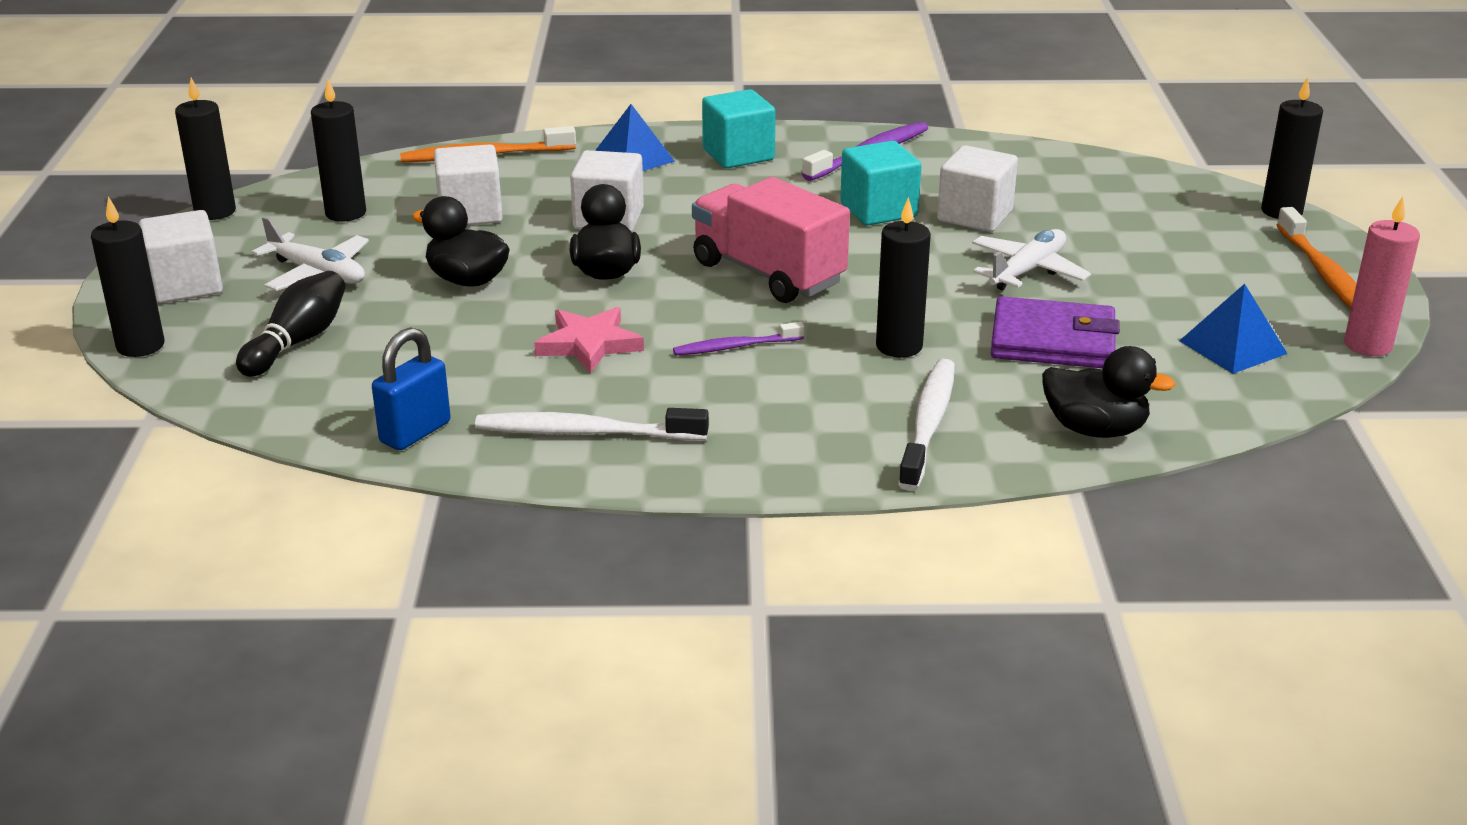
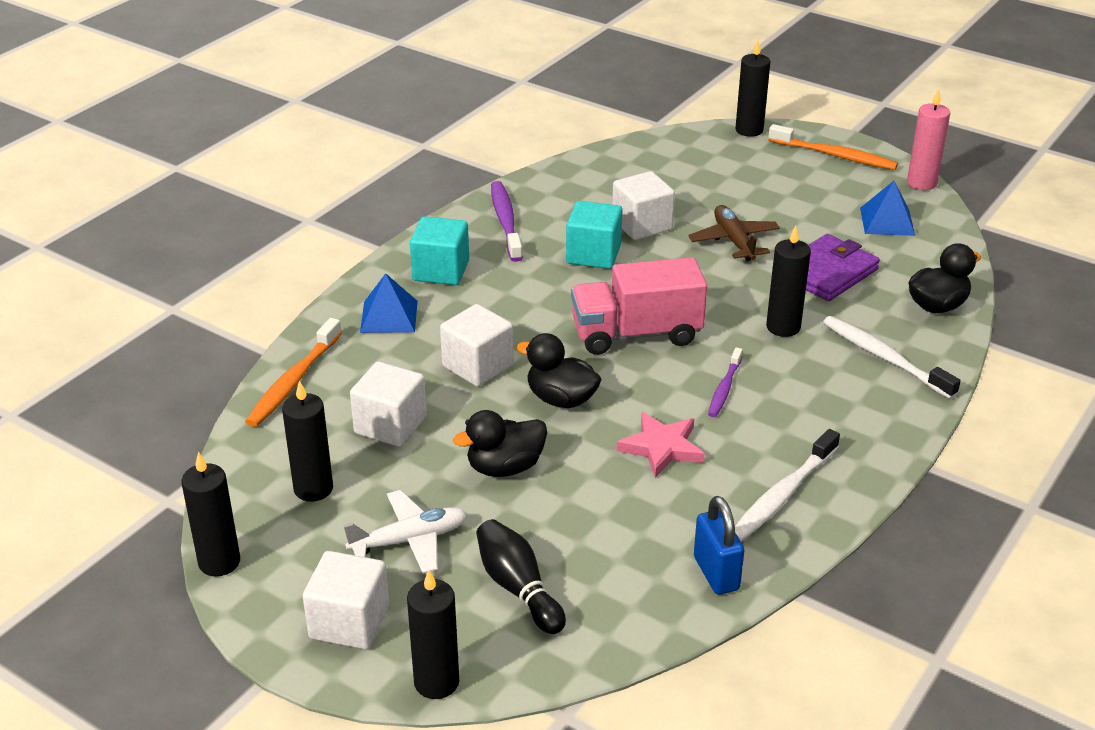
camera: 55 degrees left, 5 degrees up
white plane [972,229,1091,290] -> brown plane [688,205,780,261]

